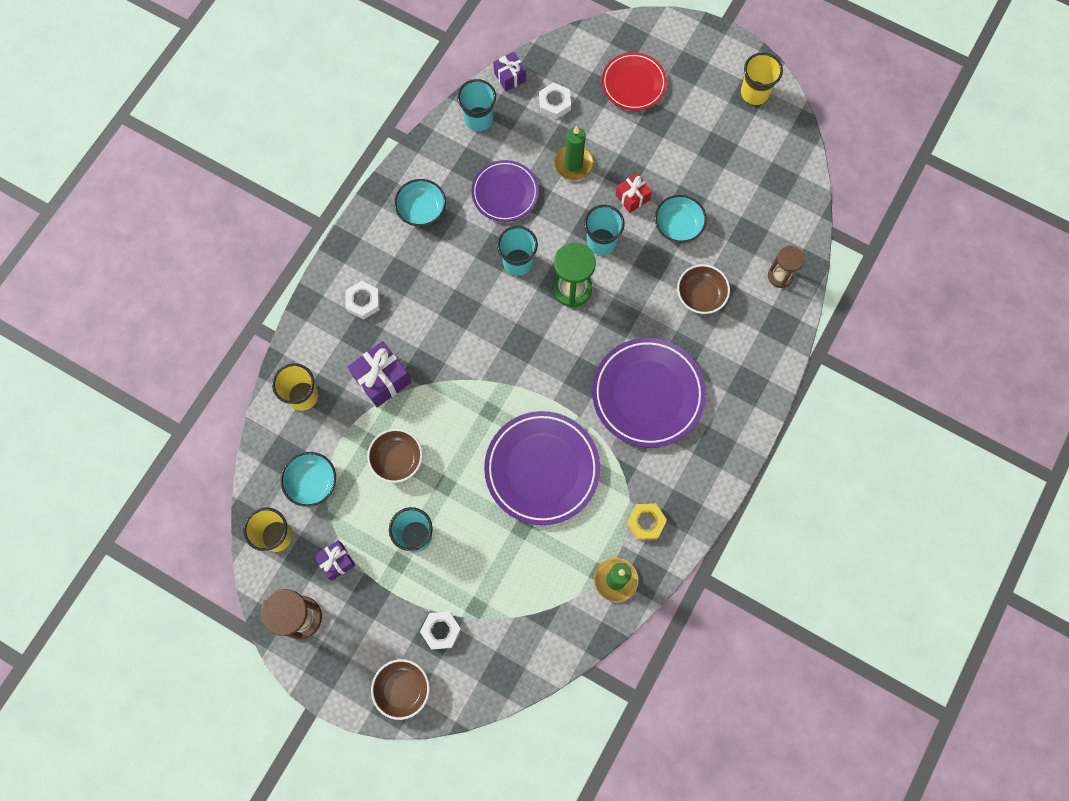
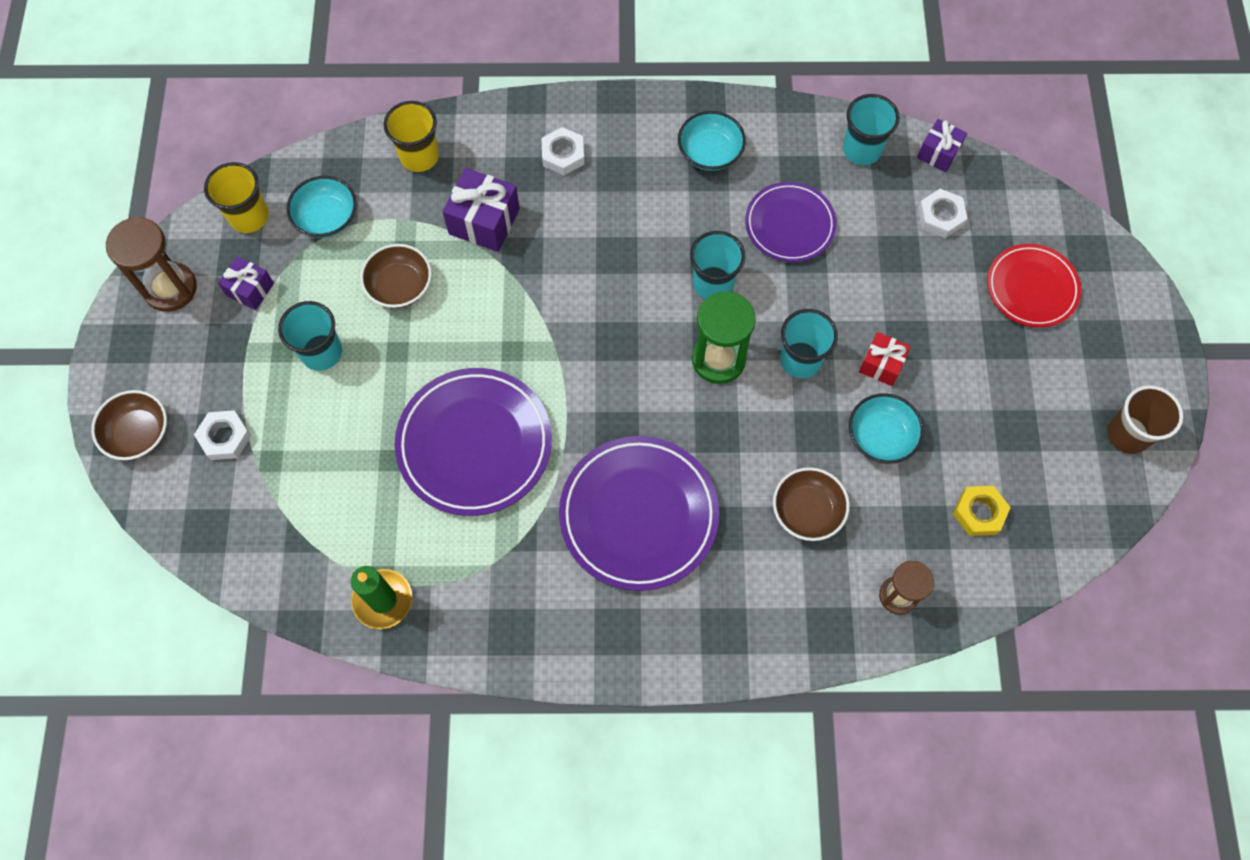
camera: 60 degrees right, 5 degrees down
green candle [554,126,594,180] -> none
yellow nut [627,503,667,540] -> yellow nut moved to [953,486,1011,536]
yellow cup [741,53,783,105] -> brown cup [1107,385,1183,454]

